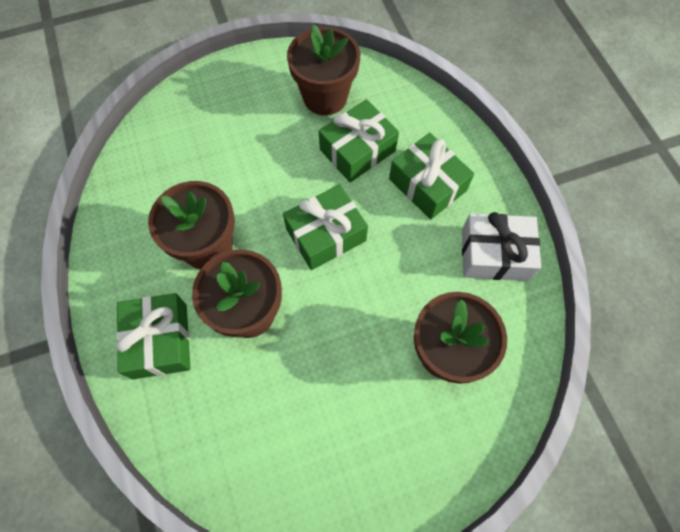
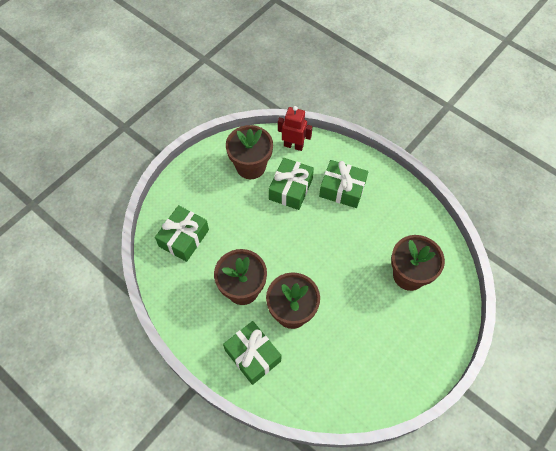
camera: 30 degrees left, 5 degrees down
green gift [283,184,368,270] -> green gift moved to [155,205,209,262]
white gift [462,212,541,281] -> none
none -> red robot [278,106,312,151]

